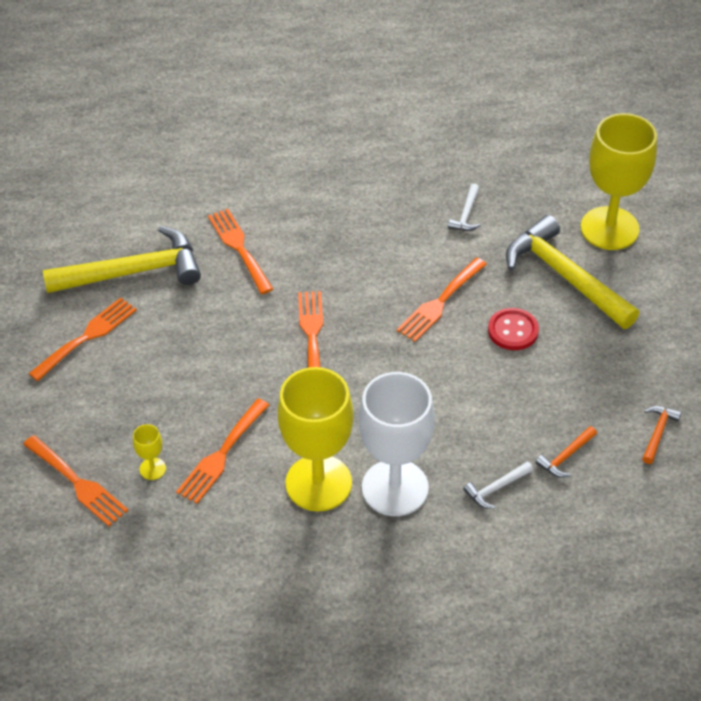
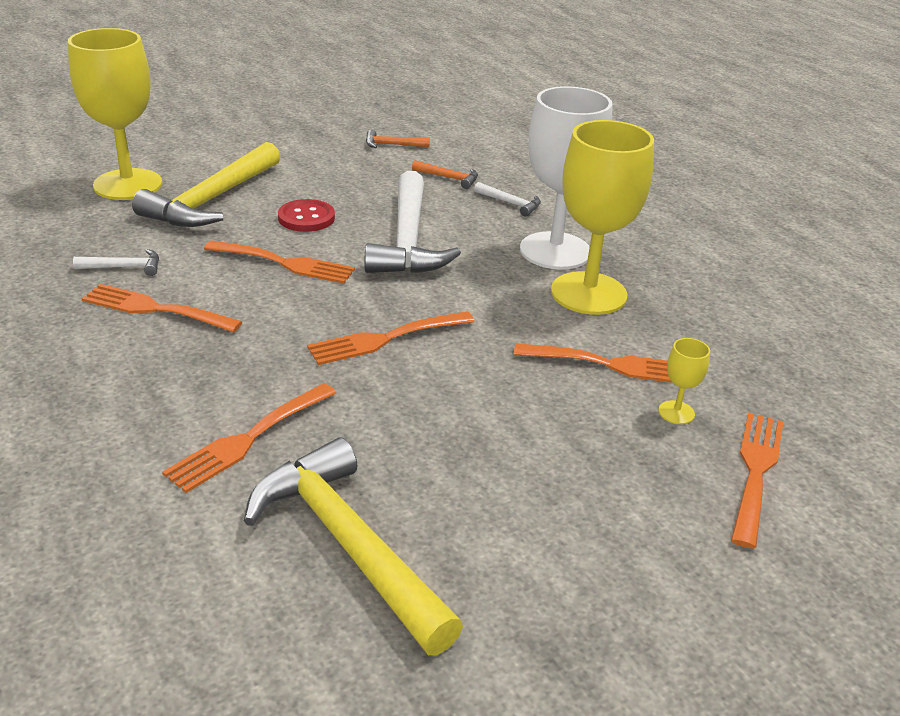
camera: 115 degrees left, 15 degrees down
orange fork [29,297,137,381] -> orange fork moved to [81,284,242,333]
none -> white hammer [364,171,461,274]

